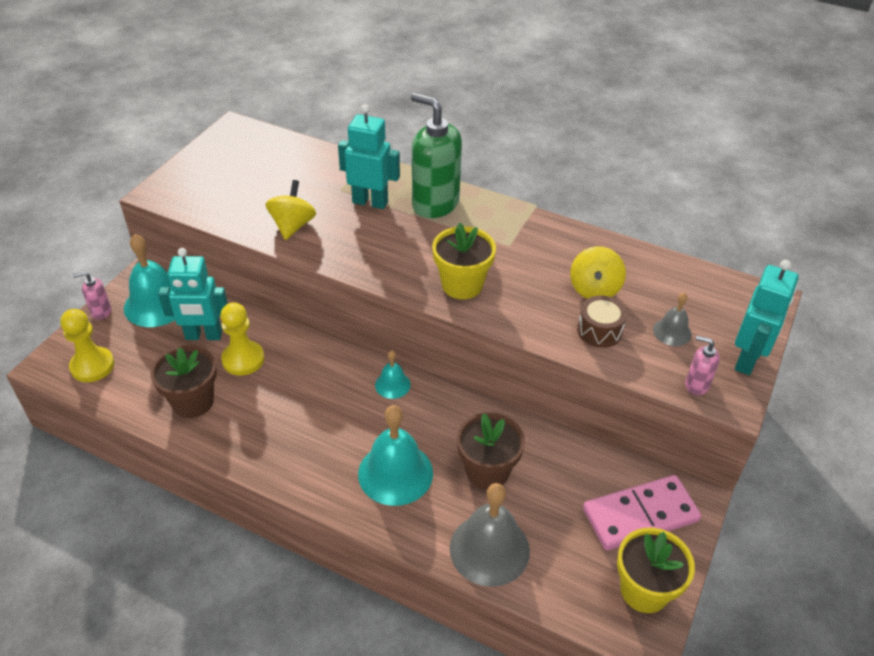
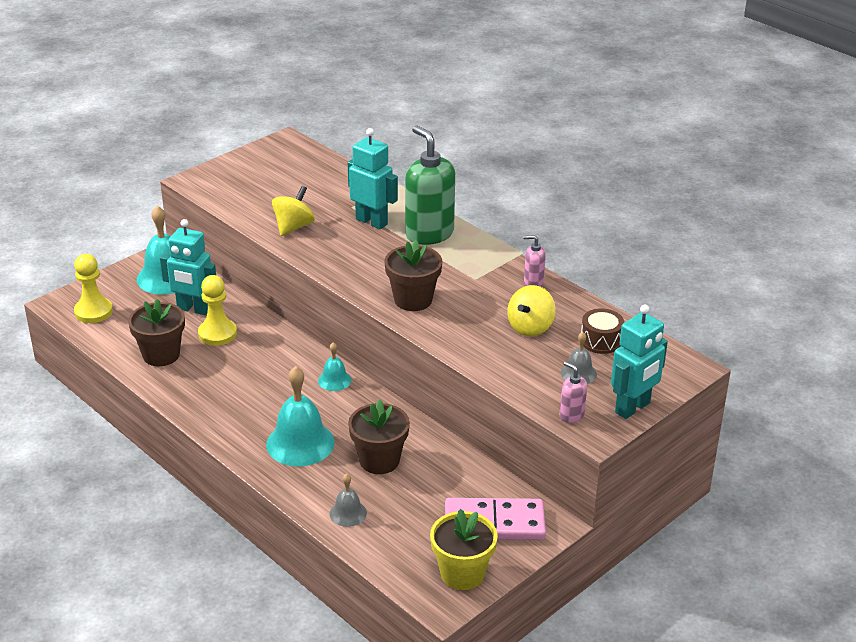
camera: 20 degrees right, 10 degrees down
pink soap dispenser [73,271,111,320] -> pink soap dispenser moved to [523,235,546,286]
yellow flower pot [432,223,496,299] -> brown flower pot [384,240,442,311]
grey bell [450,483,530,587] -> grey bell [329,474,367,527], size x0.52
brown drum [577,296,627,348] -> brown drum moved to [581,308,624,354]

